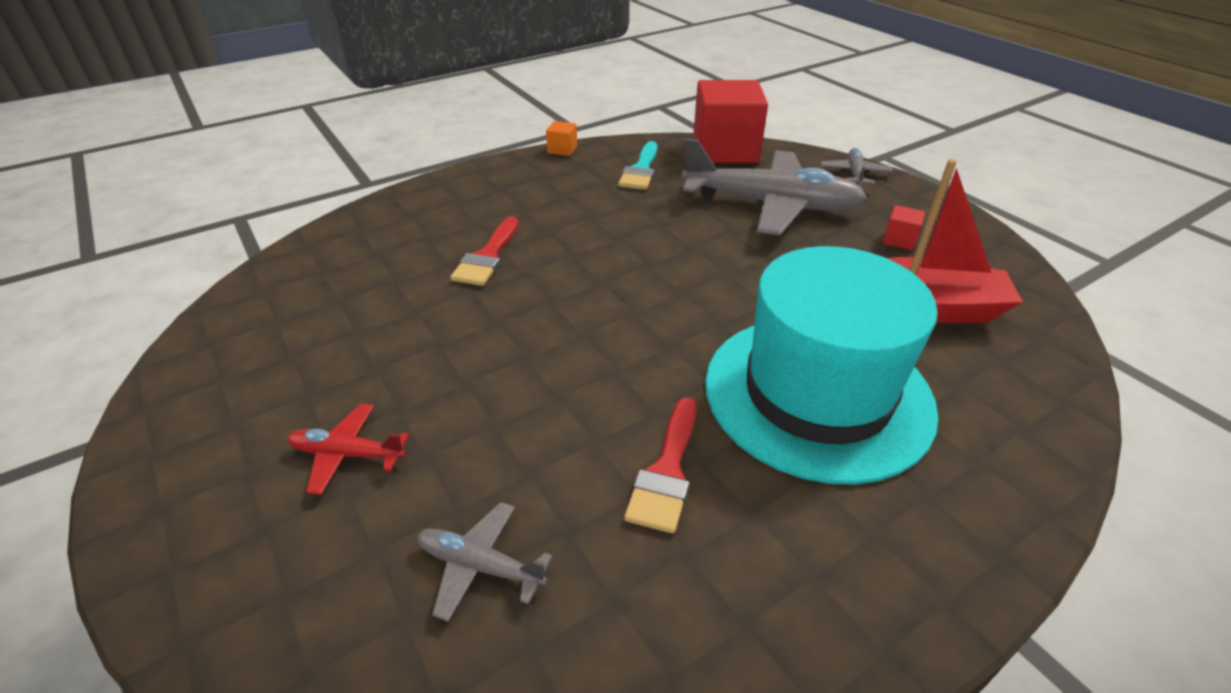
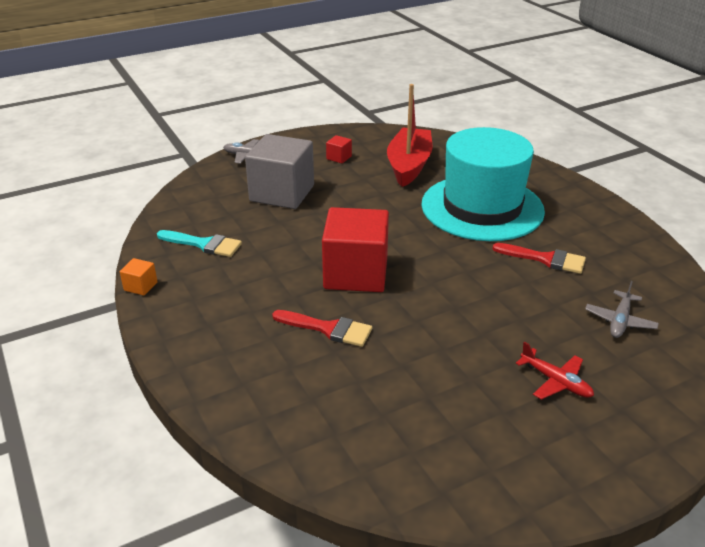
camera: 85 degrees left, 5 degrees down
red plane [287,403,409,495] -> red plane turned 60 degrees counterclockwise [516,342,594,400]
grey plane [682,138,867,235] -> grey cube [245,134,314,209]
red cube [693,80,768,163] -> red cube moved to [322,207,389,292]

